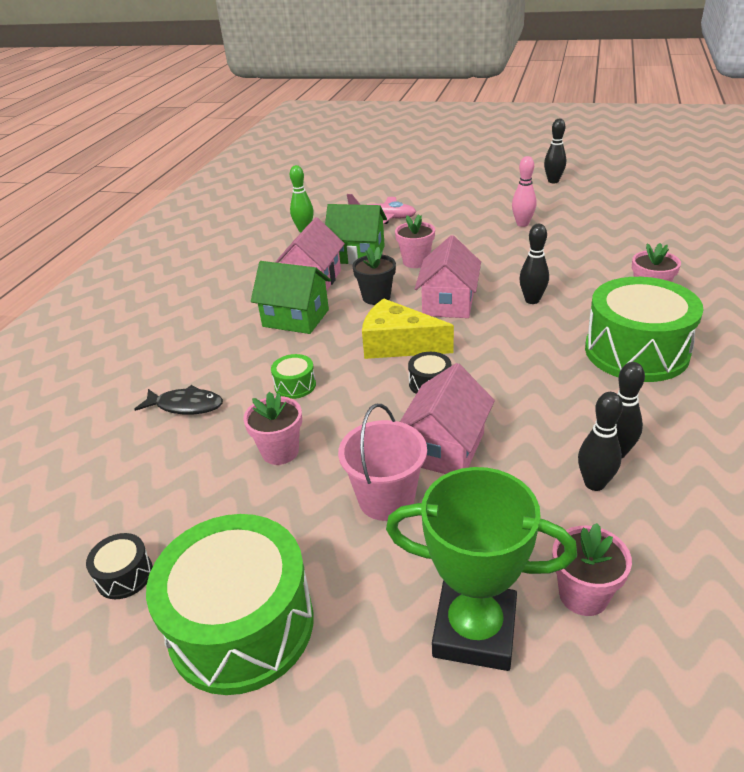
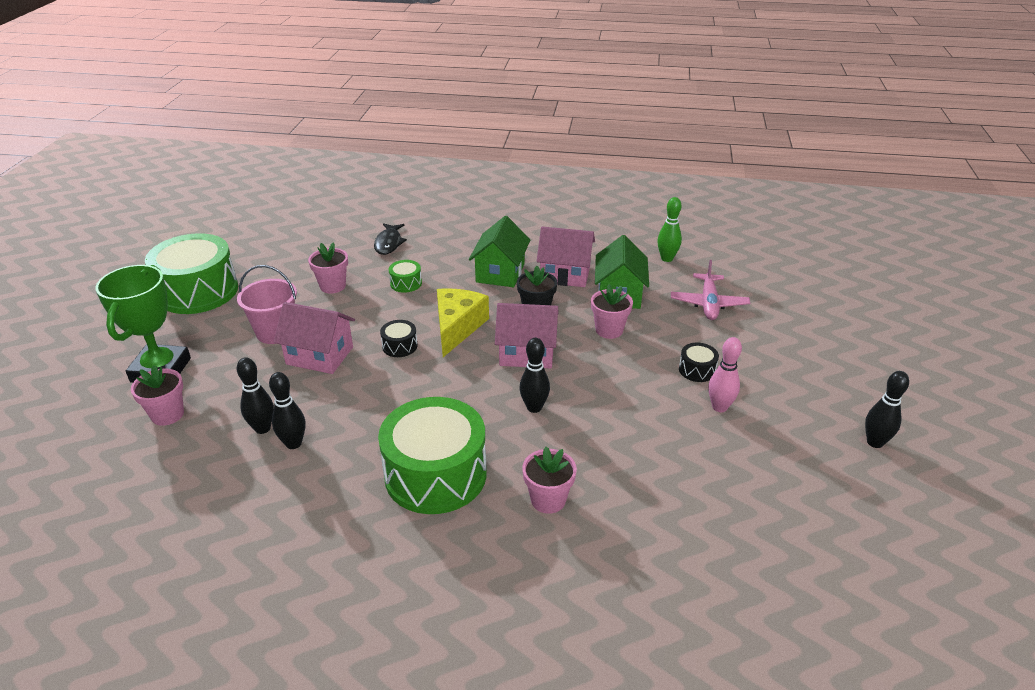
camera: 80 degrees right, 0 degrees up
black drum [86,533,153,599] -> black drum moved to [679,343,719,382]

